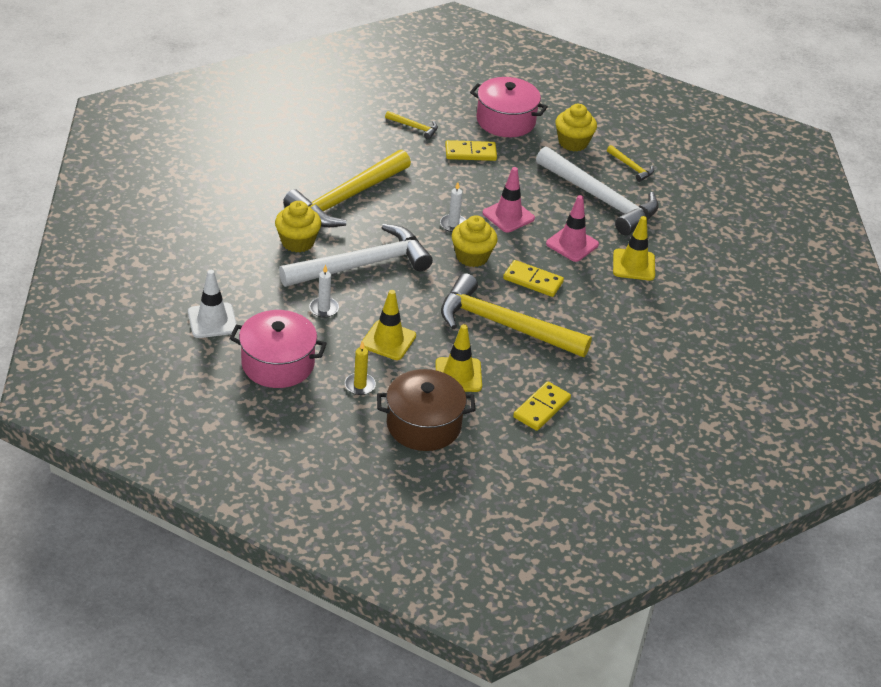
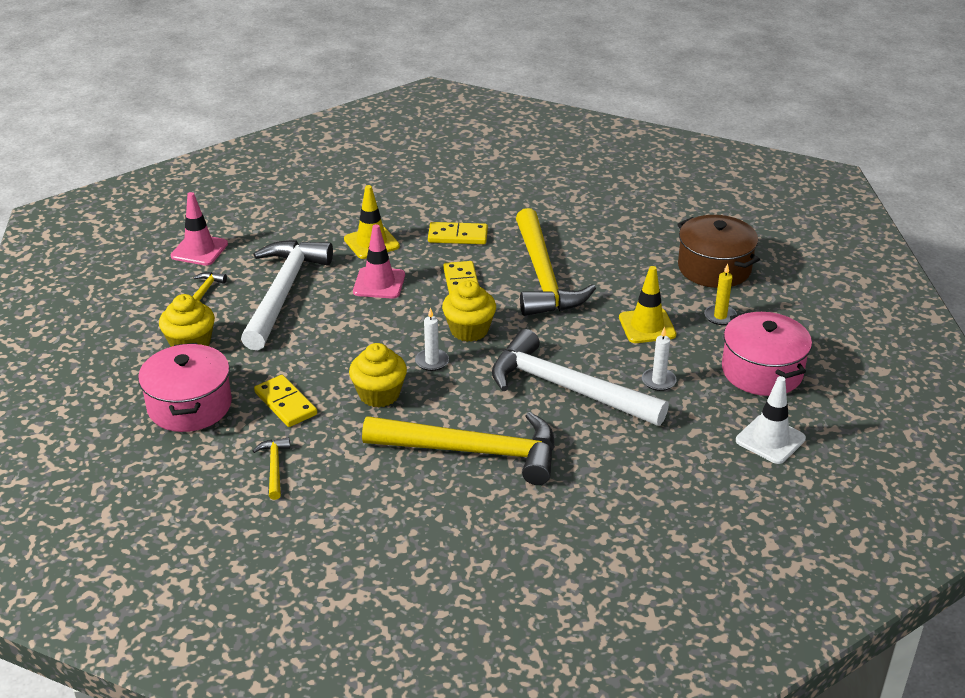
camera: 120 degrees left, 5 degrees down
yellow cupcake [275,201,321,253] -> yellow cupcake moved to [349,343,407,407]
yellow traffic cone [435,324,482,392] -> none
pink traffic cone [483,167,535,232] -> pink traffic cone moved to [171,192,228,266]
yellow domino [513,381,571,431] -> yellow domino moved to [428,222,488,244]

